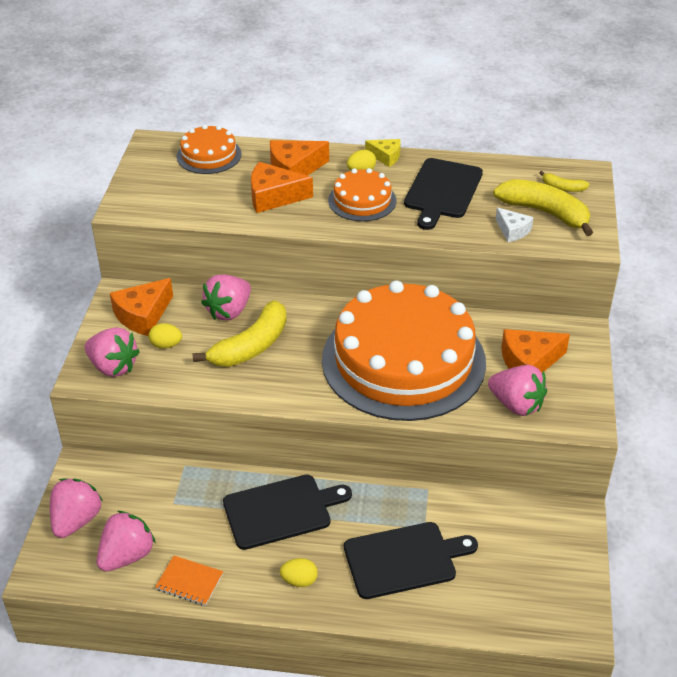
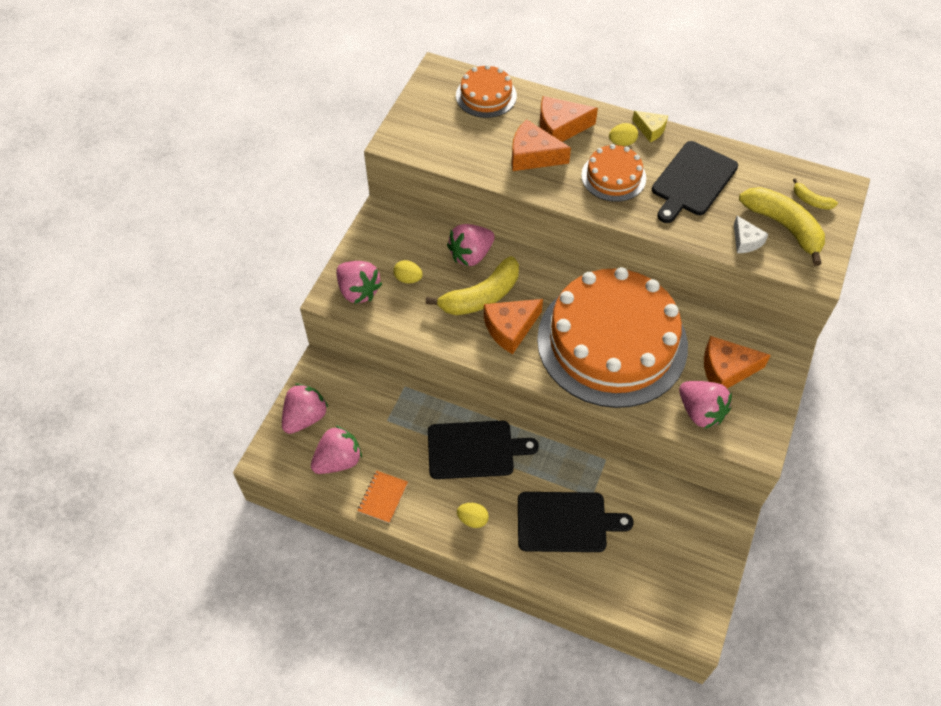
camera: 15 degrees right, 15 degrees up
orange cheese [110,278,173,336] -> orange cheese moved to [484,299,543,354]
orange notebook [155,556,223,606] -> orange notebook turned 75 degrees clockwise [358,471,408,523]

